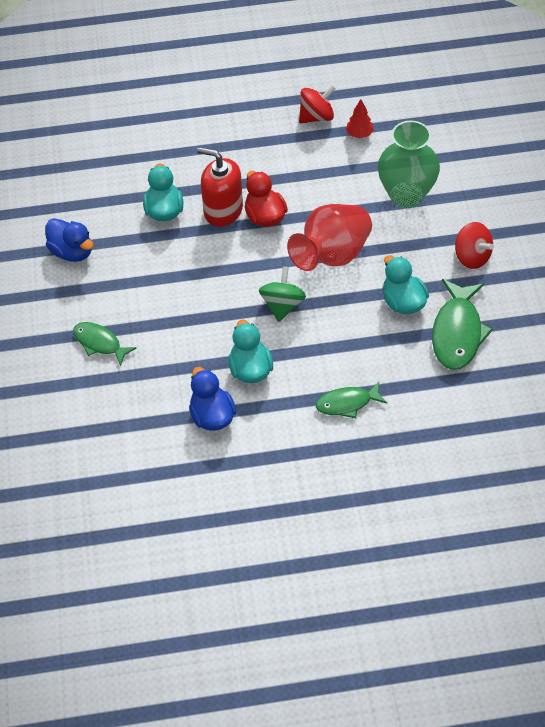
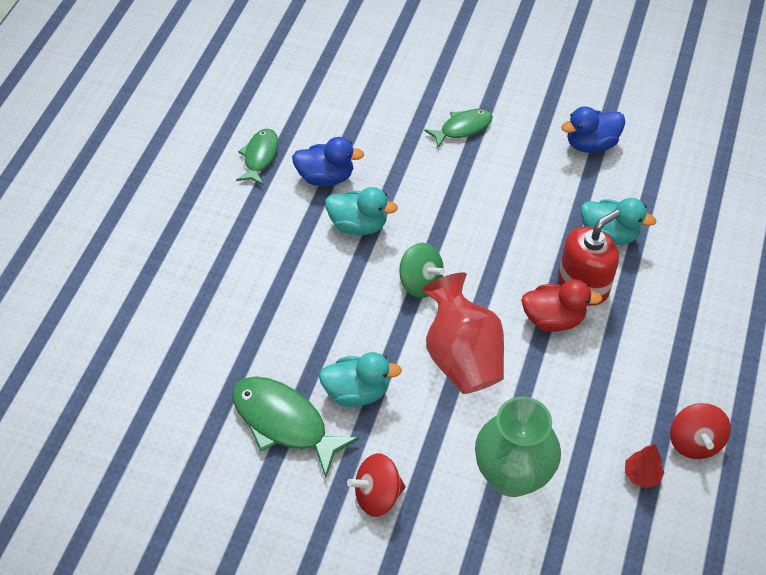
camera: 115 degrees right, 0 degrees up
green fish [316,382,387,418] -> green fish moved to [236,129,278,185]

